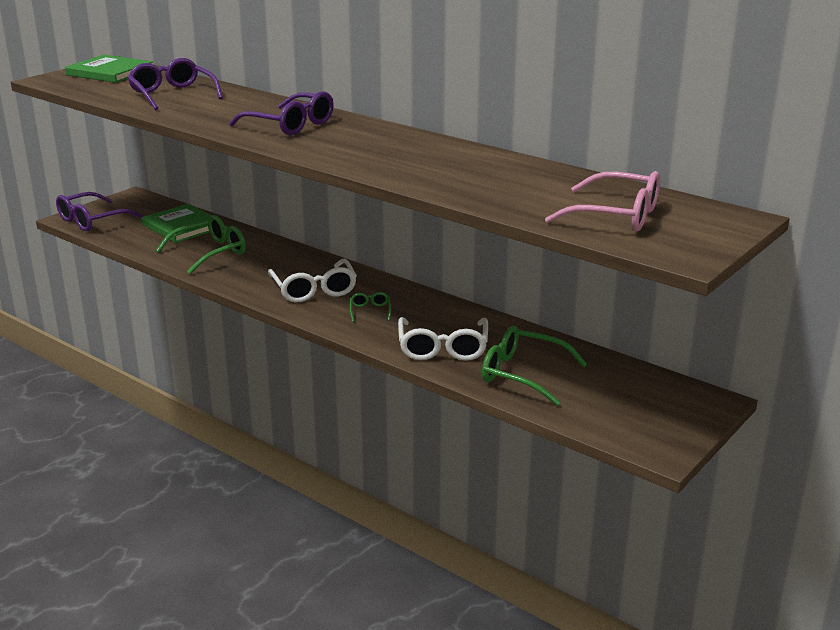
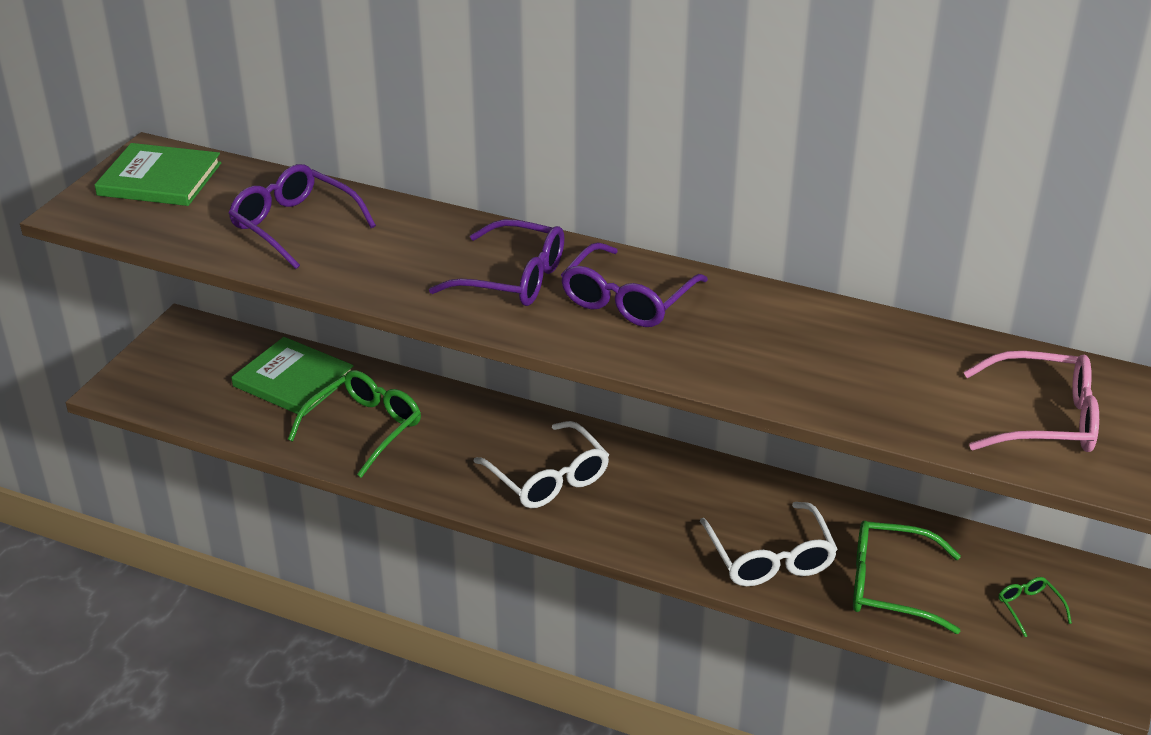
camera: 15 degrees left, 10 degrees up
purple glasses [56,192,144,231] -> purple glasses moved to [561,243,708,327]
green glasses [349,292,391,322] -> green glasses moved to [999,577,1072,637]

